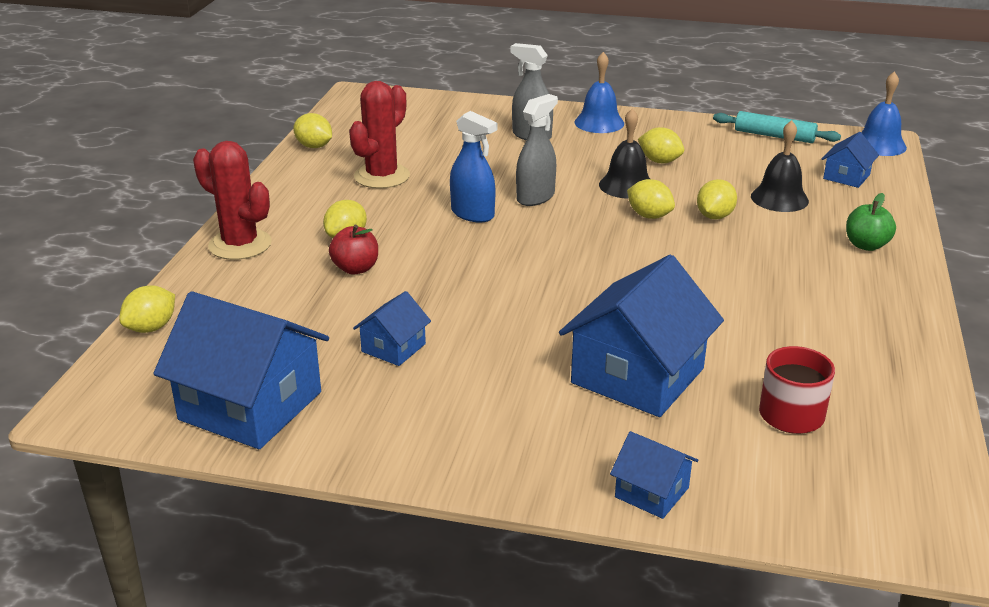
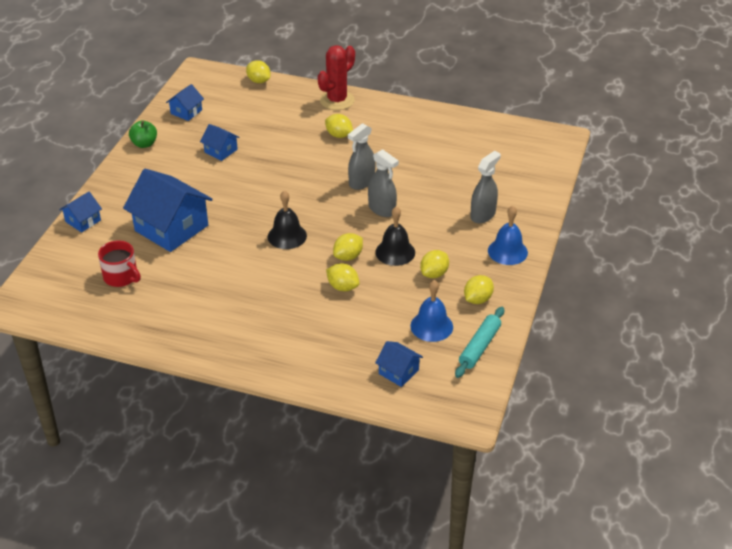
camera: 95 degrees right, 10 degrees up
blue house [153,291,329,449] -> blue house [166,84,204,121], size x0.49
yellow lemon [293,113,332,148] -> yellow lemon moved to [464,275,494,304]
red apple [329,225,378,274] -> none
red cactus [349,81,410,189] -> none
blue spray bottle [450,111,497,223] -> grey spray bottle [348,123,376,190]
black bell [751,120,809,212] -> black bell moved to [268,190,307,249]
green apple [846,193,896,251] -> green apple moved to [129,121,157,148]
blue bell [861,71,907,156] -> blue bell moved to [410,280,453,342]

